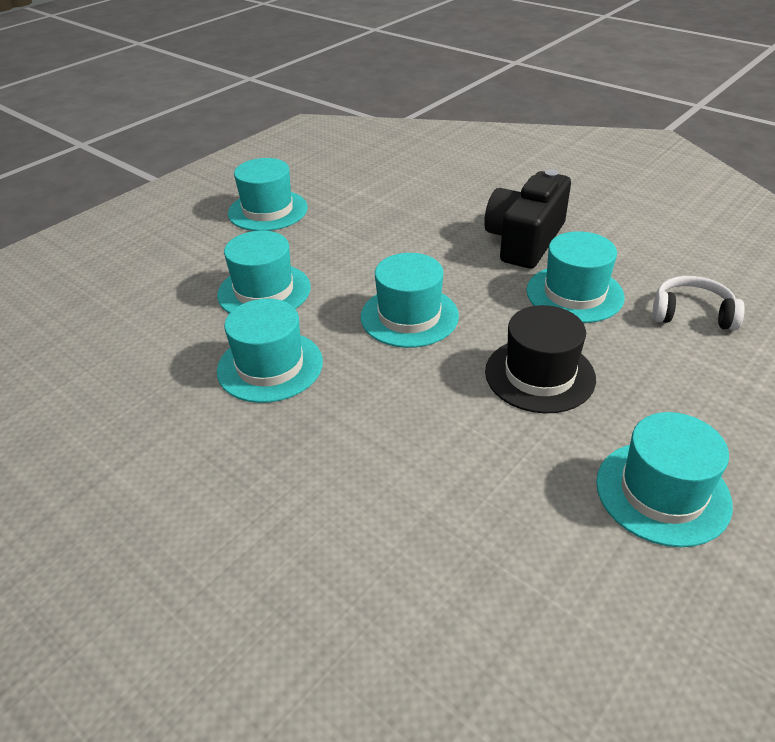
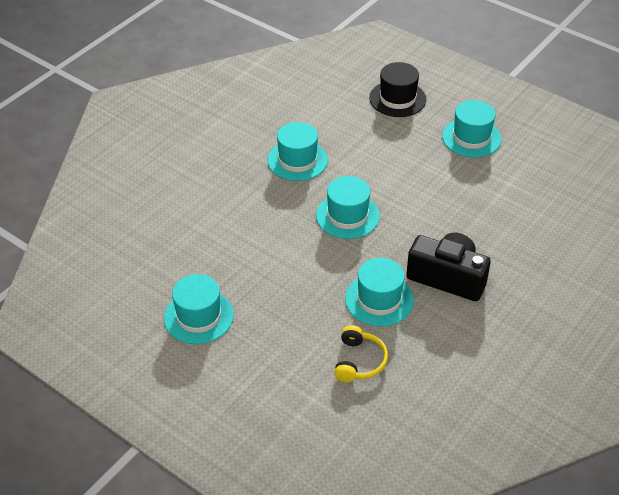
camera: 85 degrees right, 5 degrees up
turquoise hat [217,231,311,313] -> none
black hat [485,305,596,413] -> black hat moved to [369,62,426,117]
white headphones [652,276,745,331] -> yellow headphones [334,325,388,382]

